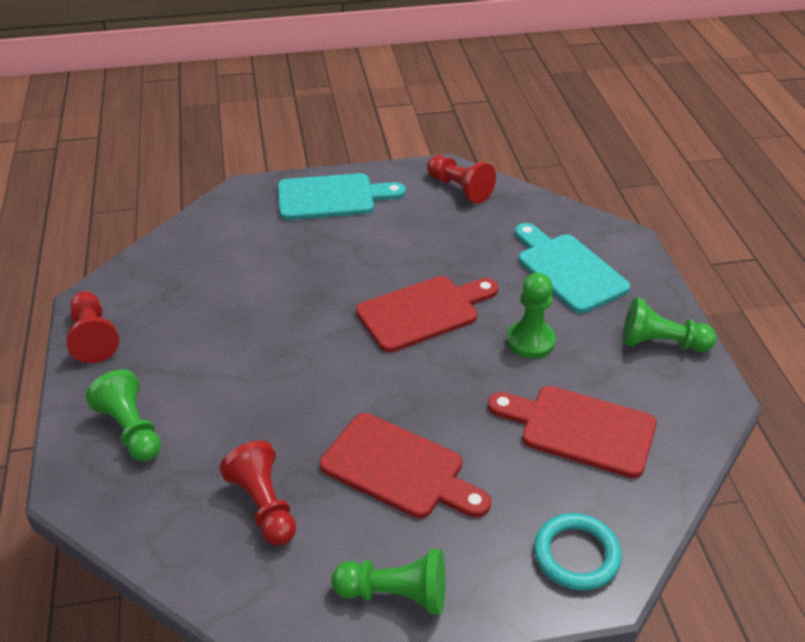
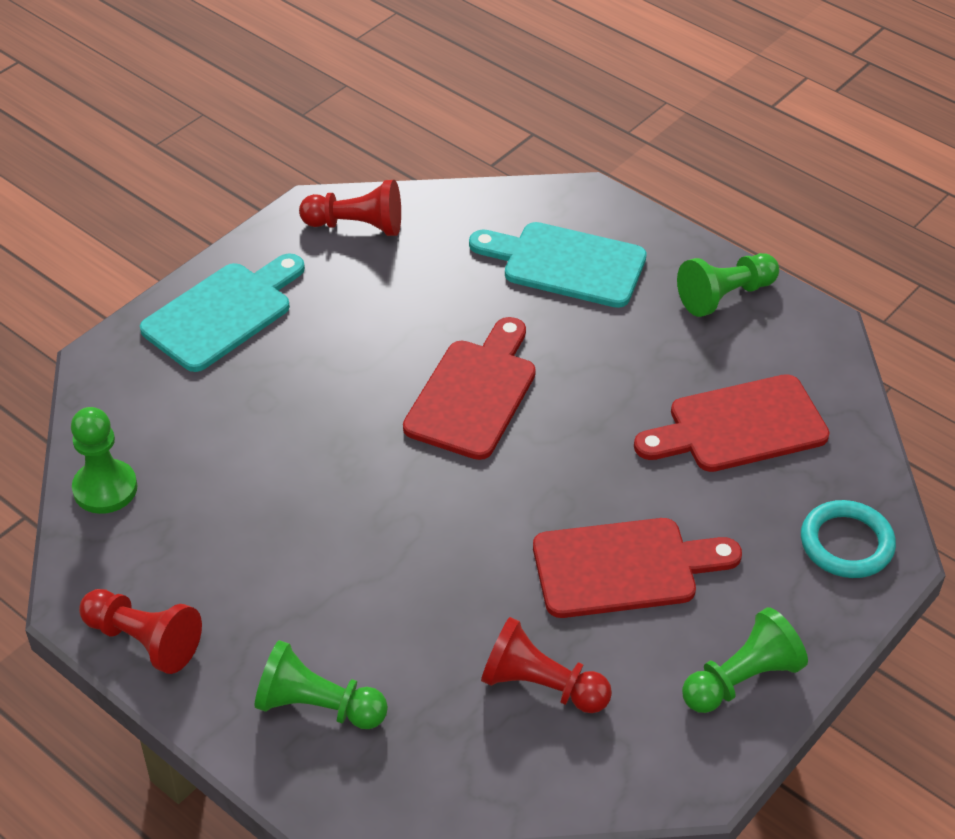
camera: 40 degrees left, 5 degrees up
green pawn [507,273,556,359] -> green pawn moved to [71,407,138,514]

